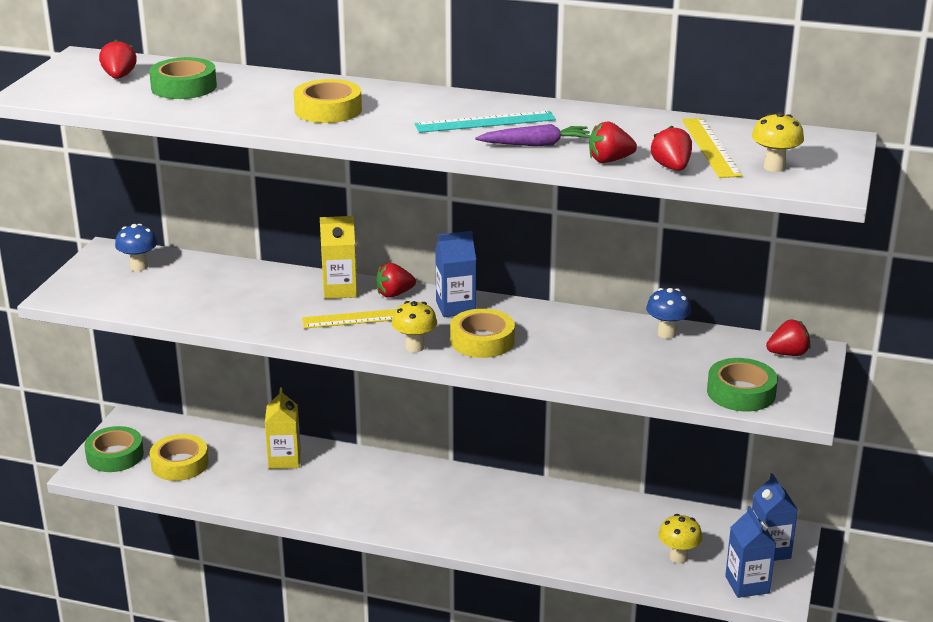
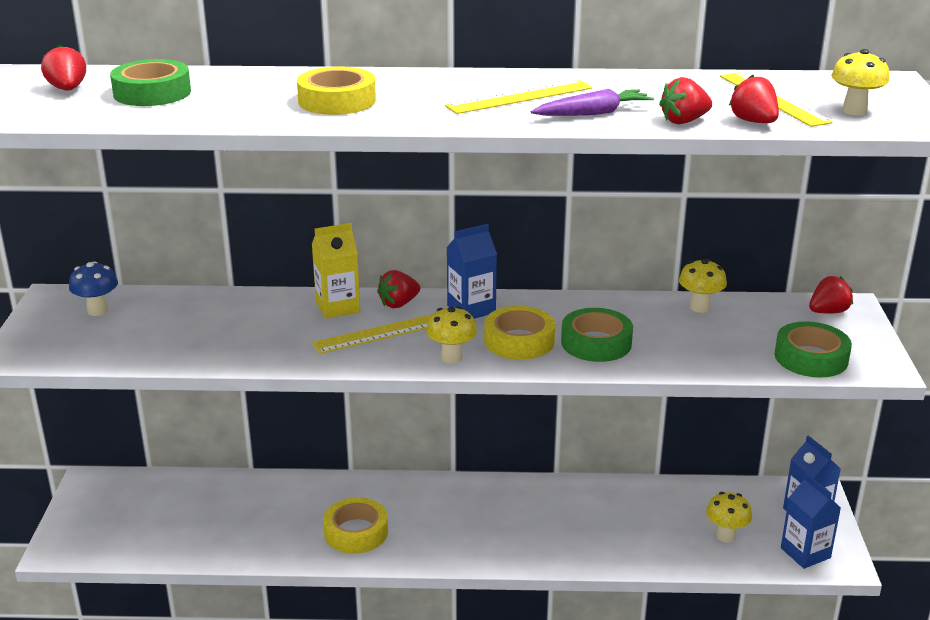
camera: 15 degrees left, 0 degrees up
green tape [84,426,144,472] -> green tape moved to [561,308,633,362]
yellow tape [150,434,209,481] -> yellow tape moved to [323,497,388,554]
yellow carton [265,388,301,469] -> none
turquoise ruler [415,111,556,133] -> yellow ruler [445,80,593,114]
blue mushroom [646,288,692,339] -> yellow mushroom [679,259,727,313]

